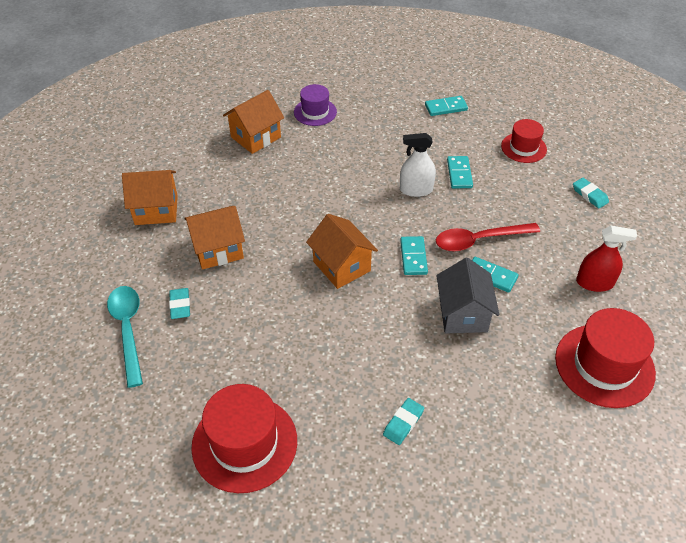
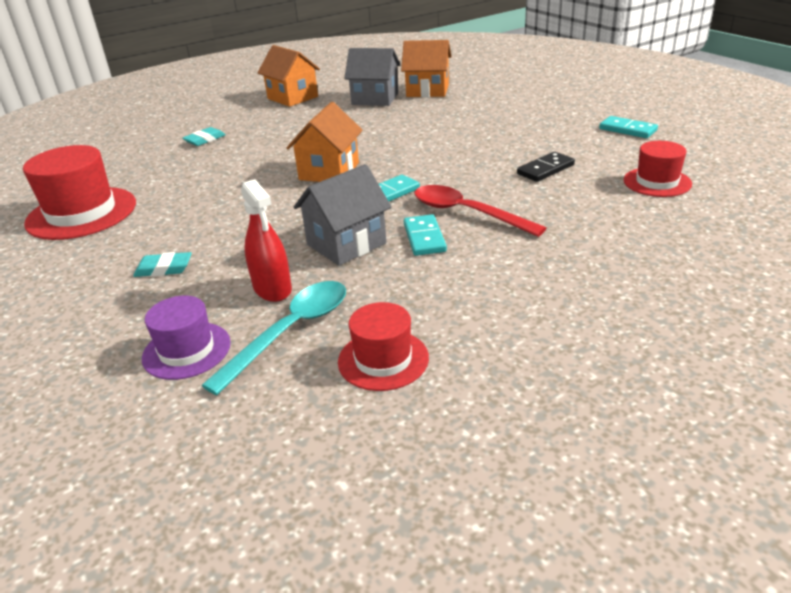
camera: 55 degrees right, 15 degrees down
turquoise spoon [107,286,143,388] -> turquoise spoon moved to [201,281,346,395]
orange house [184,206,245,269] -> none
purple hat [294,84,337,126] -> purple hat moved to [142,296,231,380]
white spray bottle [400,133,436,197] -> none
turquoise domino [447,156,473,188] -> black domino [517,152,575,182]
red hat [555,308,656,408] -> red hat [338,302,429,391], size x0.59
turquoise eraser [573,177,609,209] -> none
red spray bottle [576,226,637,292] -> red spray bottle moved to [241,179,292,302]
none -> grey house [344,48,400,106]

